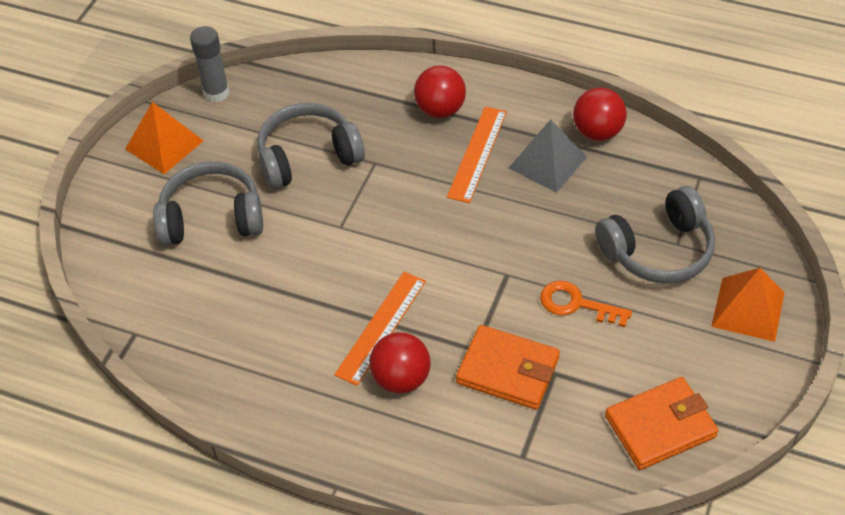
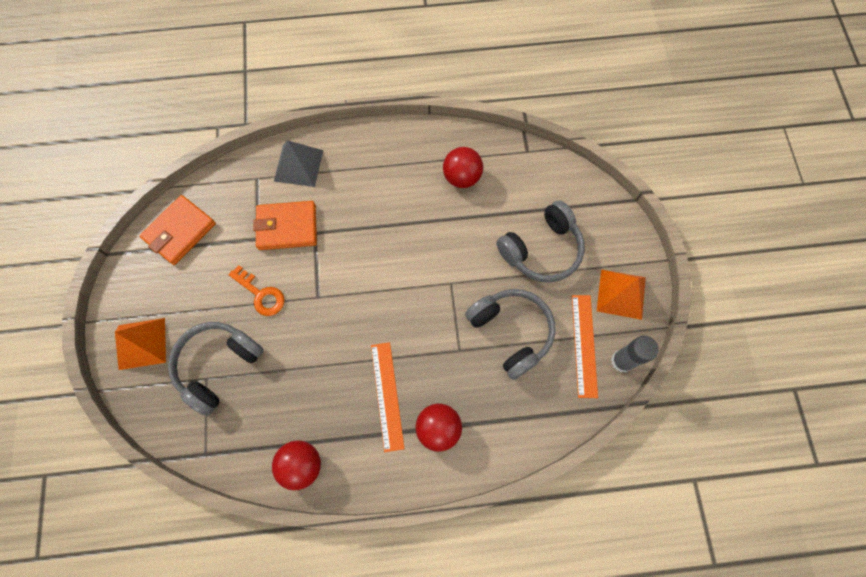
camera: 150 degrees right, 20 degrees up
grey headphones [257,103,365,189] -> grey headphones turned 75 degrees counterclockwise [465,289,555,380]
orange ruler [334,272,426,386] -> orange ruler moved to [572,295,598,398]
red ball [369,332,431,394] -> red ball moved to [443,147,483,188]
grey pyramid [508,119,587,193] -> grey pyramid moved to [274,140,323,187]
orange key [540,281,632,327] -> orange key turned 45 degrees clockwise [228,265,285,316]

